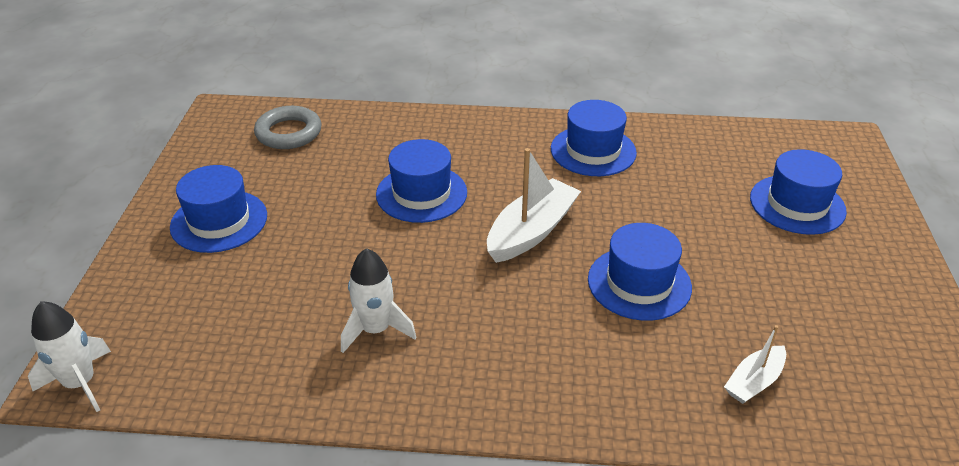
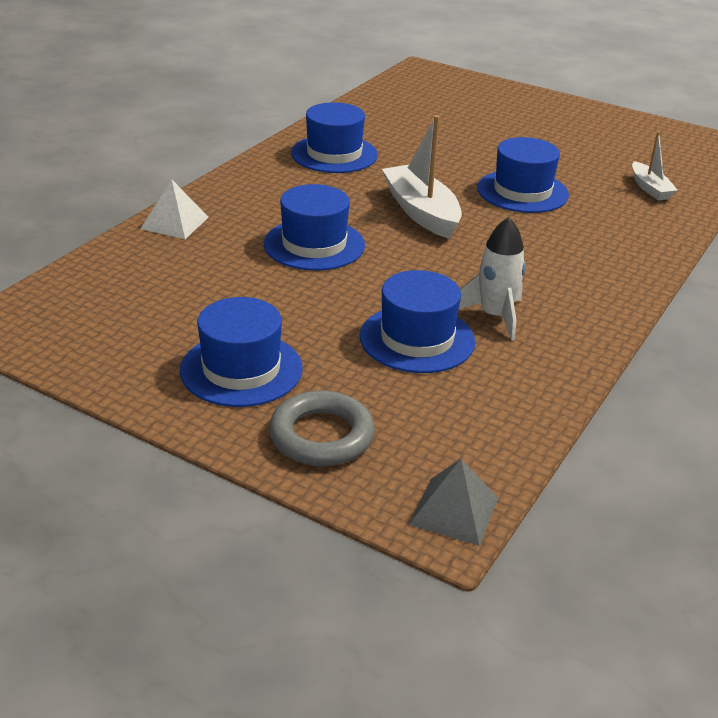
camera: 65 degrees left, 5 degrees down
white rocket [28,301,111,412] -> grey pyramid [409,459,498,546]
grey ring [254,106,321,149] -> grey ring moved to [269,390,375,466]
blue hat [750,149,847,235] -> blue hat moved to [360,270,475,373]
none -> white pyramid [141,179,209,239]

